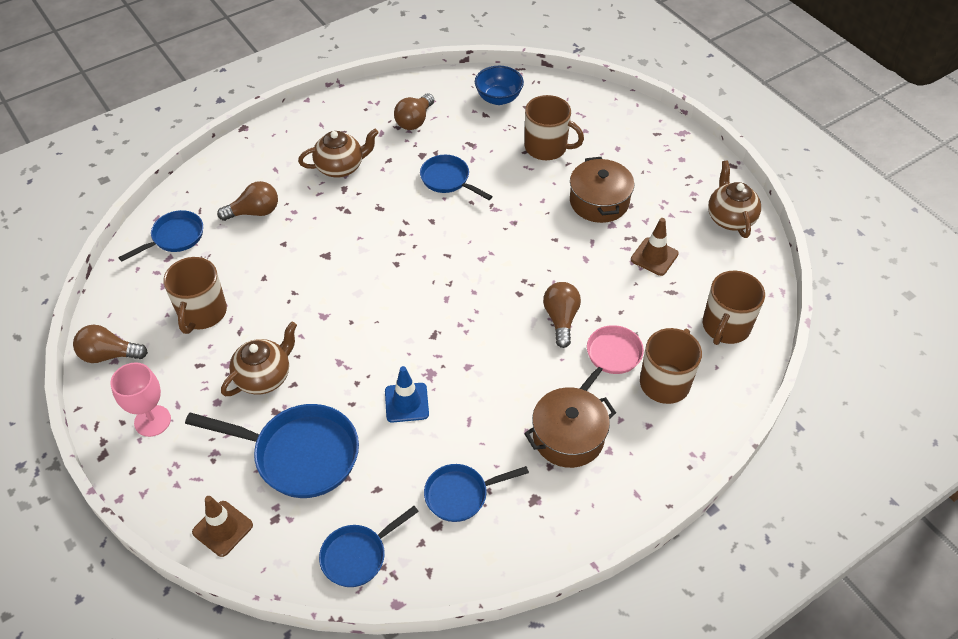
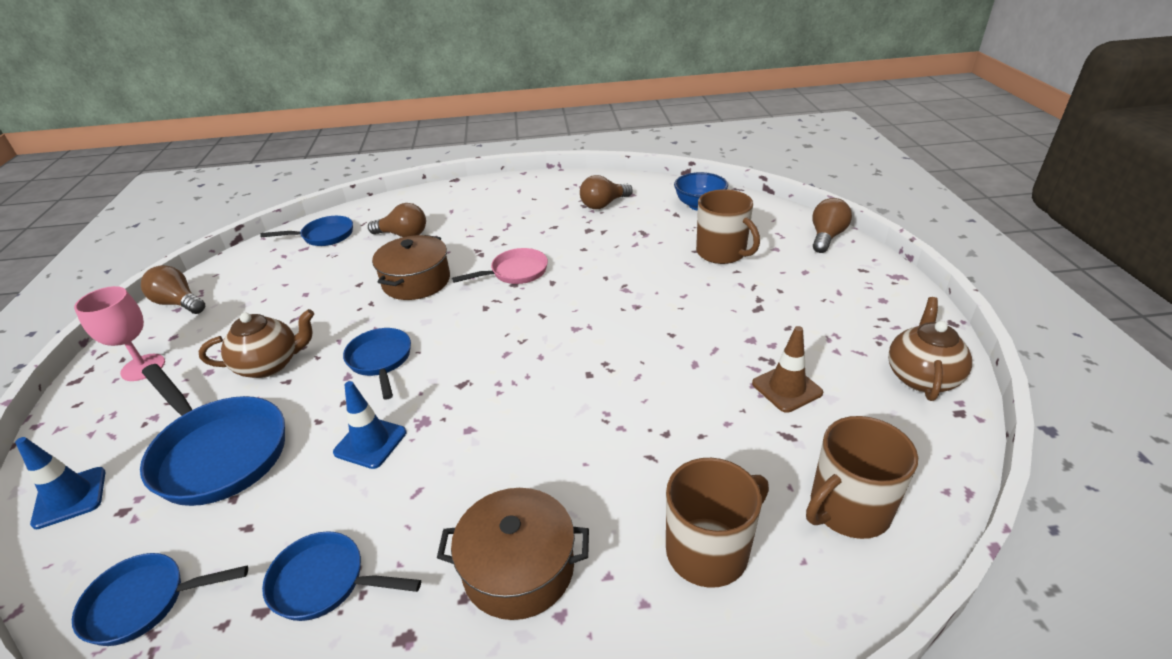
camera: 30 degrees right, 15 degrees down
brown mug [163,257,227,334] -> none
brown traffic cone [192,496,253,557] -> blue traffic cone [15,437,106,529]
brown teapot [298,129,379,178] -> none
blue pan [420,155,493,200] -> blue pan moved to [343,328,411,400]
brown light bulb [543,282,581,348] -> brown light bulb moved to [813,198,852,253]
brown pot [570,157,634,223] -> brown pot moved to [372,235,450,300]
pink pan [580,325,644,391] -> pink pan moved to [452,248,548,284]

